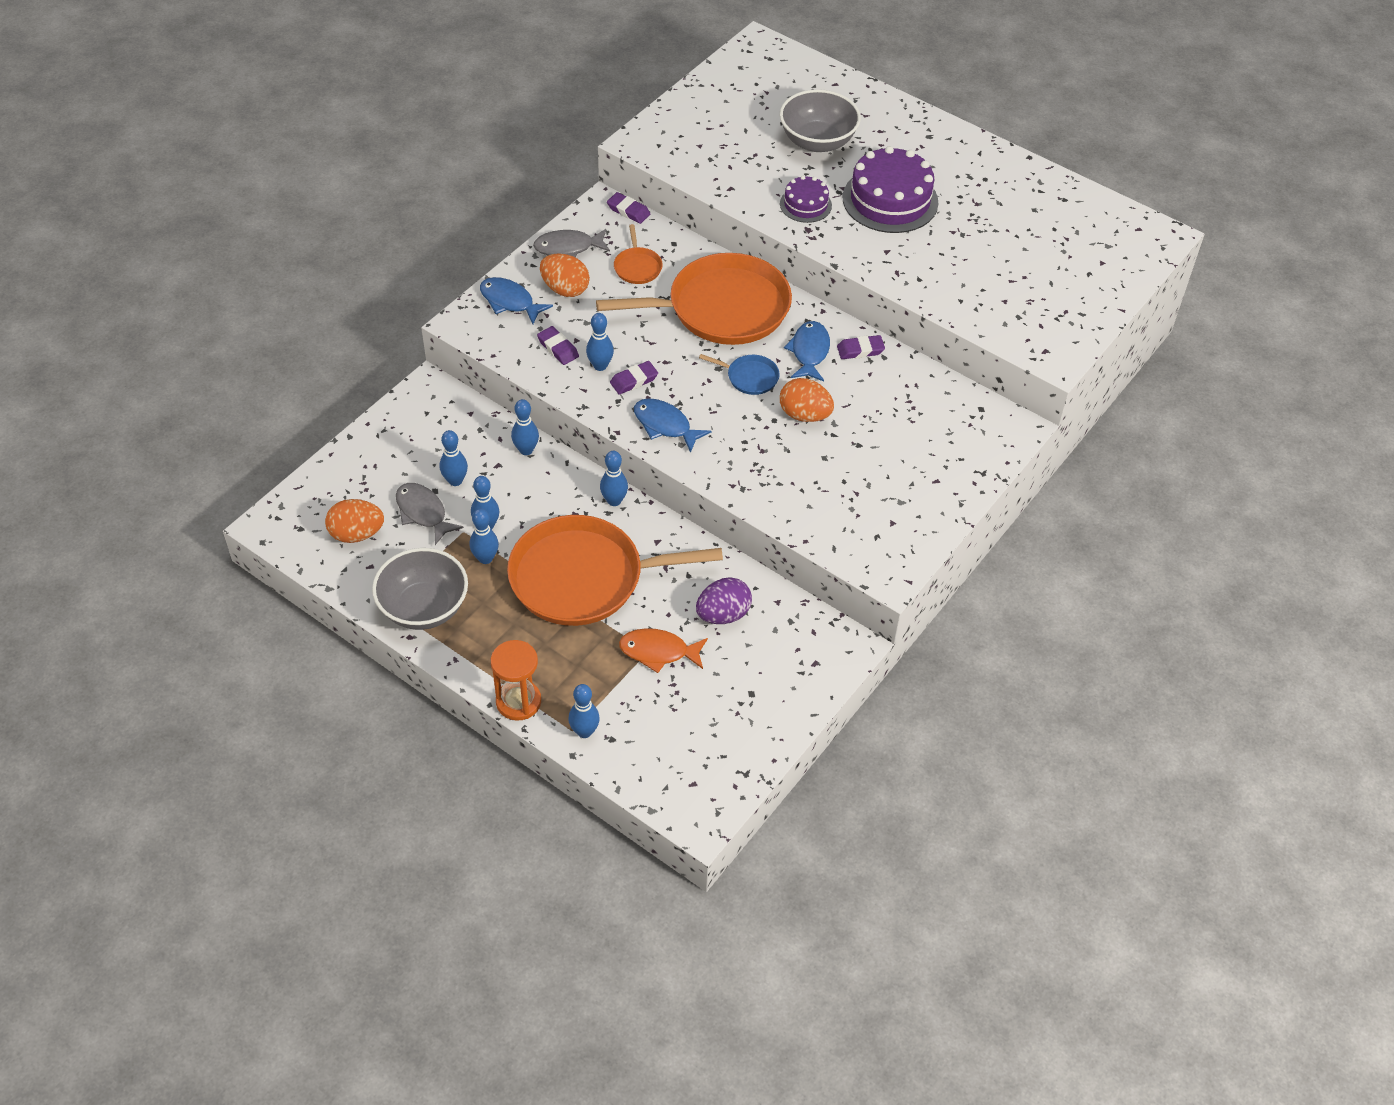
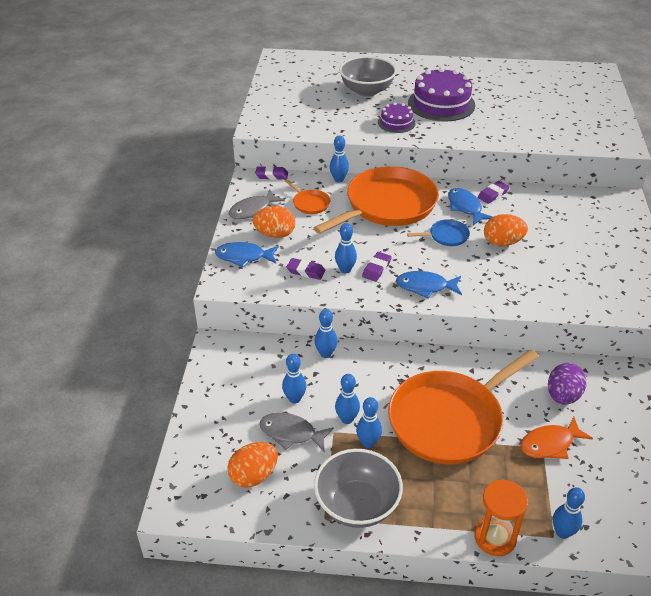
camera: 30 degrees left, 10 degrees down
blue bowling pin [600,451,628,506] -> blue bowling pin moved to [330,135,349,183]

